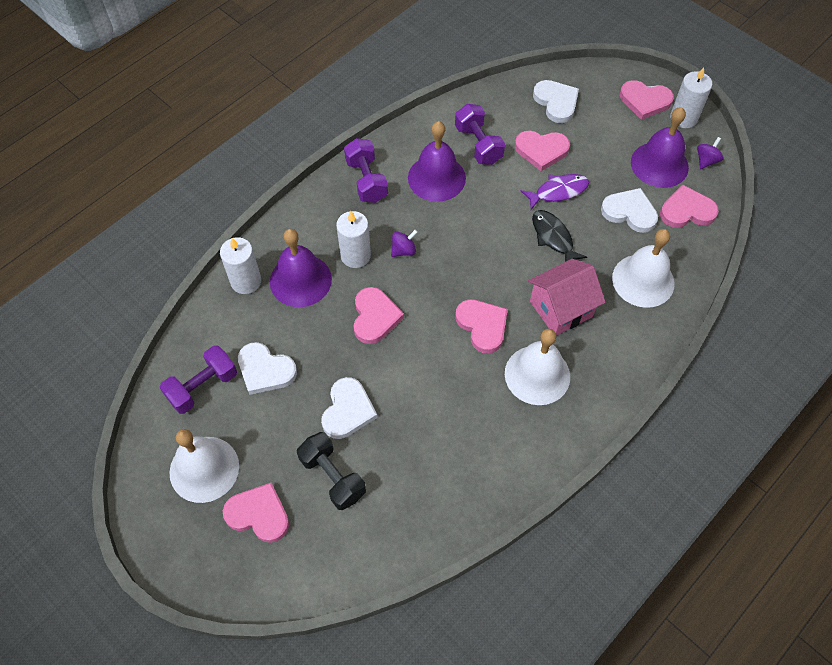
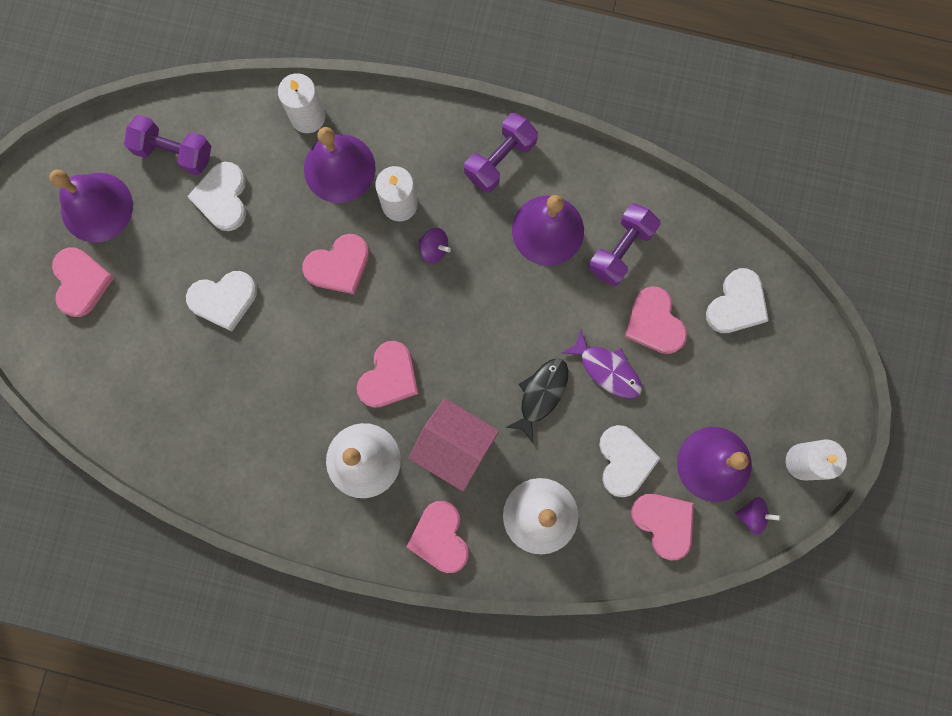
camera: 60 degrees right, 20 degrees up
white bell [170,429,239,503] -> purple bell [49,170,133,242]
black dumbbell [297,432,366,510] -> none
pink heart [620,80,674,120] -> pink heart moved to [406,501,469,573]

